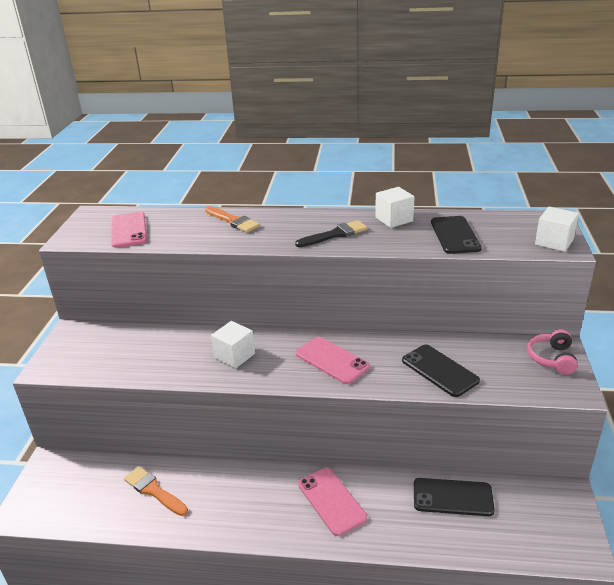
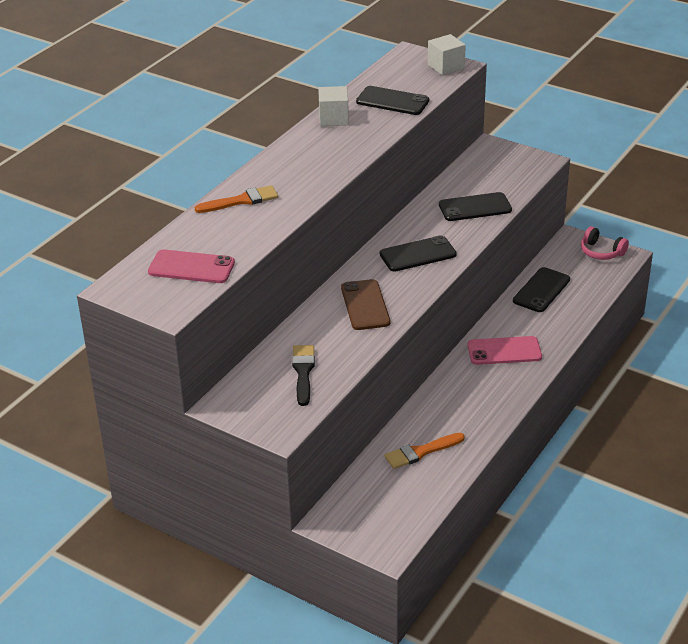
camera: 65 degrees left, 5 degrees up
white cube [211,321,255,369] -> brown phone [341,279,390,330]
black brush [295,220,368,247] -> black brush moved to [292,345,315,406]
pink phone [296,337,370,384] -> black phone [380,235,457,272]
pink headphones [527,329,578,375] -> pink headphones moved to [581,226,629,260]

